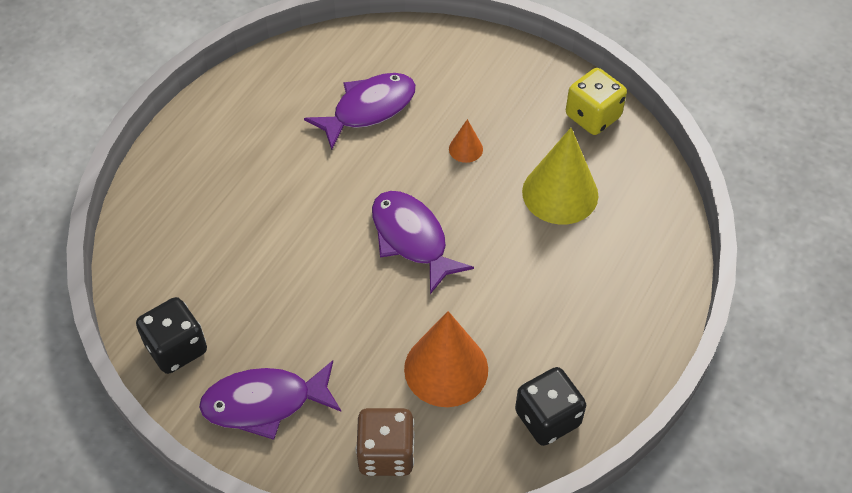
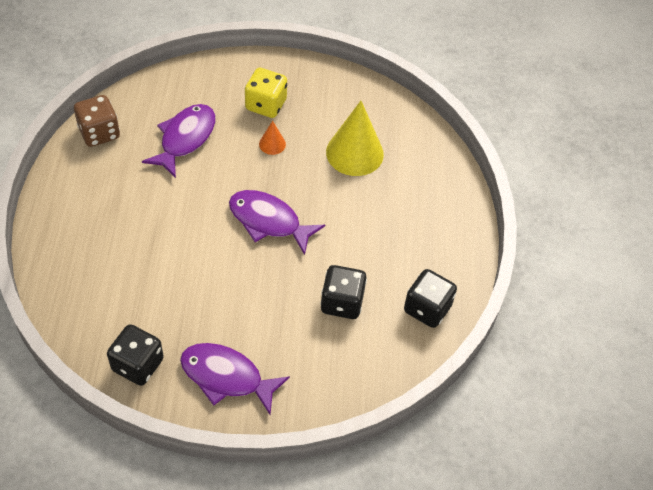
camera: 30 degrees left, 0 degrees up
purple fish [199,360,341,440] -> purple fish turned 60 degrees clockwise [180,343,290,414]
brown dice [356,408,415,476] -> brown dice moved to [74,95,120,147]
orange cone [404,311,488,407] -> black dice [320,265,367,319]
yellow dice [566,68,627,135] -> yellow dice moved to [245,68,287,118]

